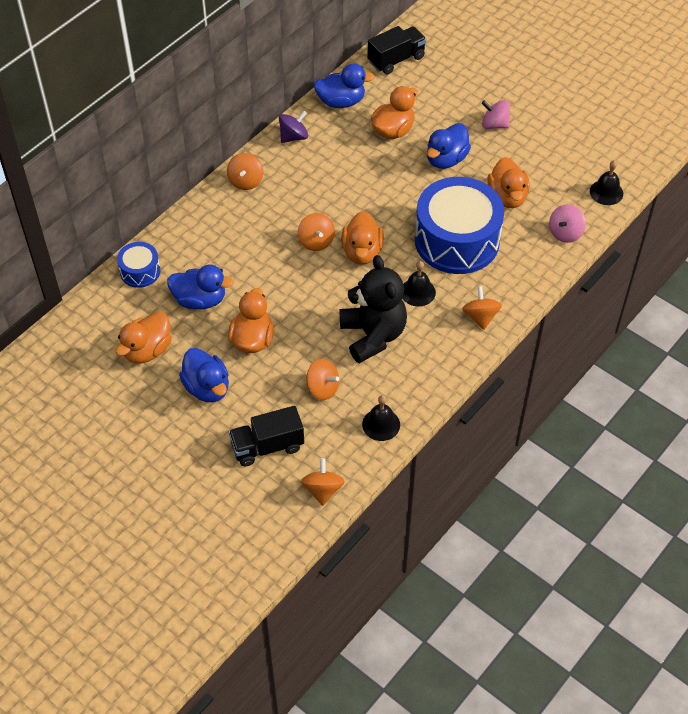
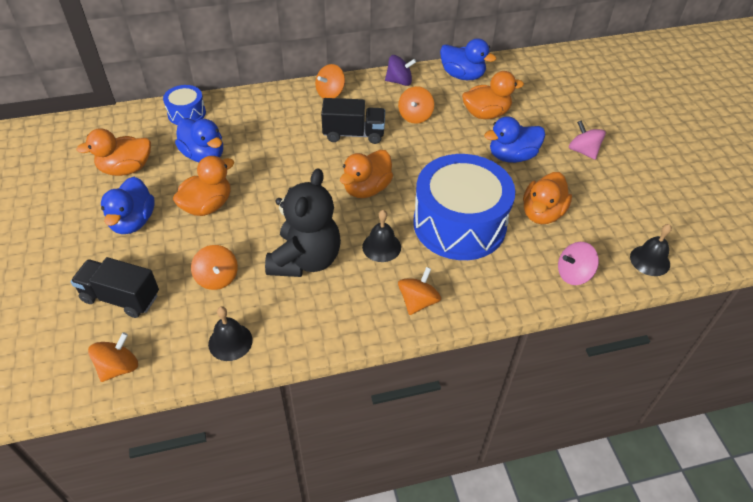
camera: 35 degrees right, 5 degrees down
orange spinning top [298,213,335,251] -> orange spinning top moved to [398,86,434,124]
black truck [367,26,426,75] -> black truck moved to [321,98,385,144]

